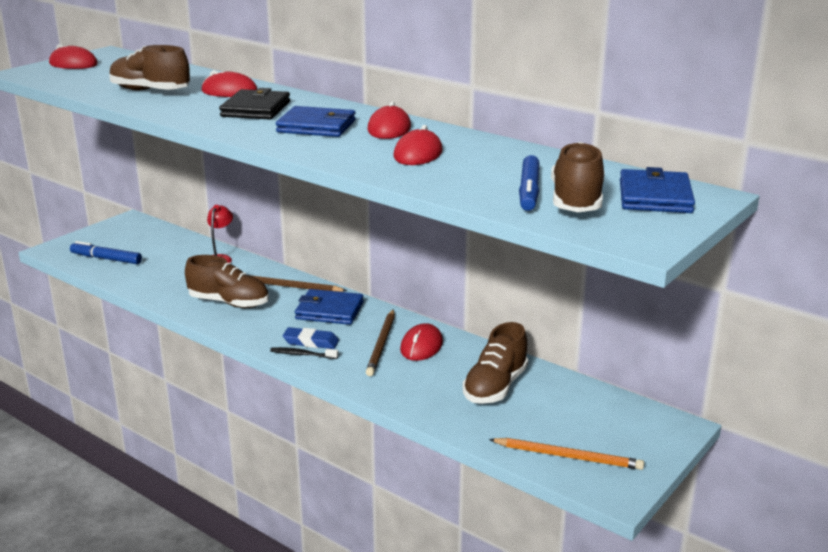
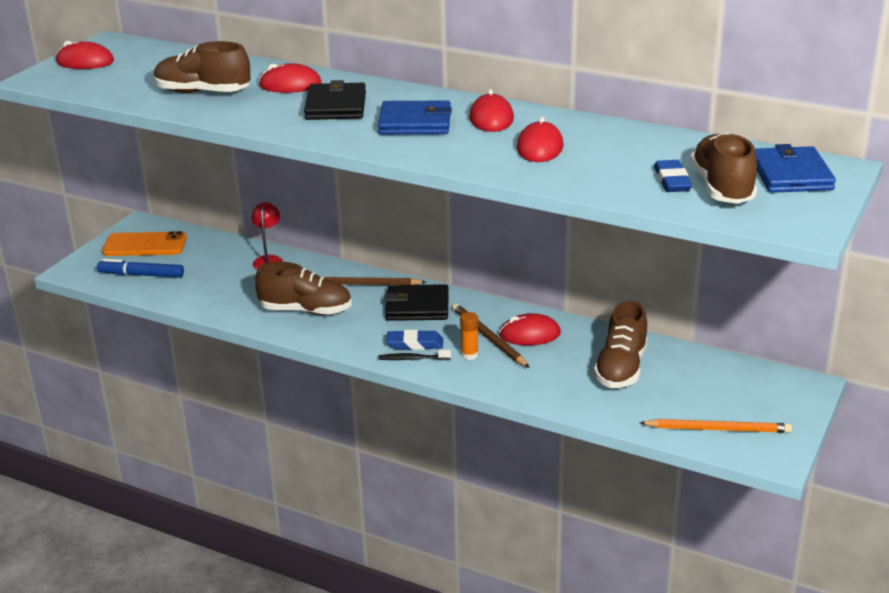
camera: 10 degrees left, 5 degrees up
blue wallet [295,289,364,325] -> black wallet [384,284,449,321]
brown pencil [366,309,395,376] -> brown pencil turned 150 degrees clockwise [452,303,530,368]
red mouse [400,323,443,361] -> red mouse turned 75 degrees clockwise [499,313,561,345]
blue marker [519,155,540,211] -> blue eraser [654,160,692,192]
none -> orange phone [102,231,187,256]
none -> orange glue stick [460,312,478,360]

